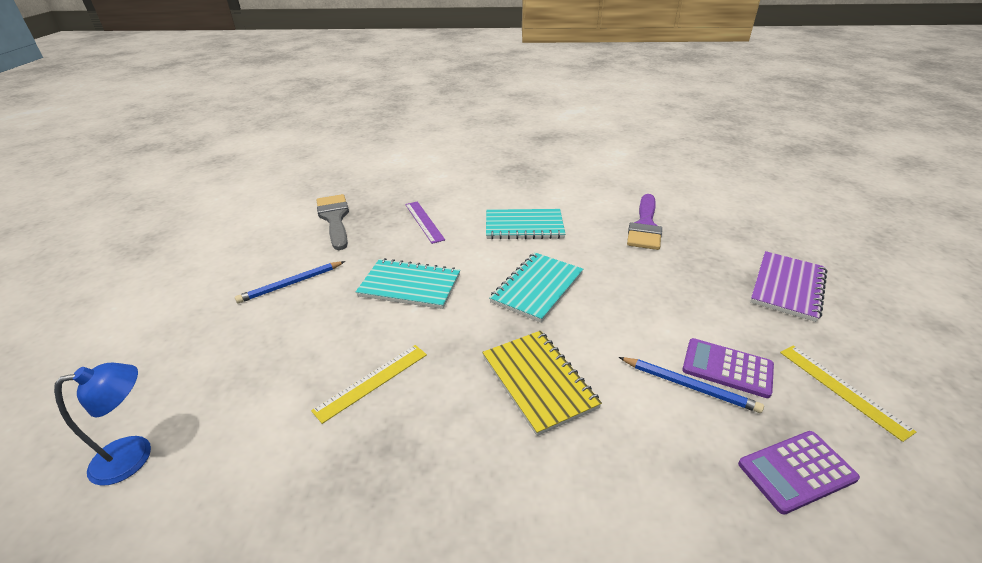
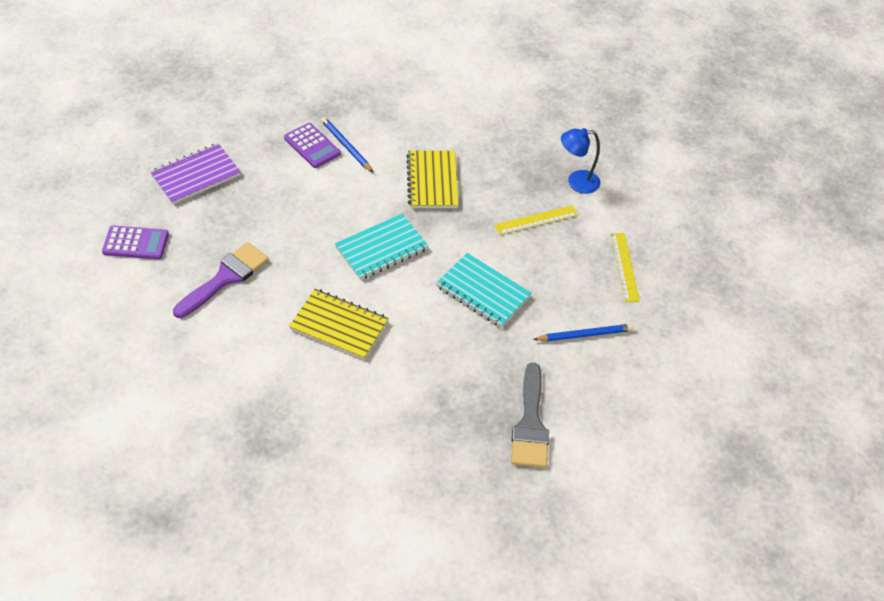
camera: 160 degrees left, 15 degrees up
blue lamp [54,363,151,486] -> blue lamp moved to [561,128,600,194]
purple ruler [405,201,445,244] -> none
turquoise notebook [486,209,565,239] -> yellow notebook [289,289,389,360]
purple calculator [738,431,860,515] -> purple calculator moved to [102,226,169,259]
yellow ruler [780,346,916,442] -> yellow ruler moved to [611,233,640,302]

